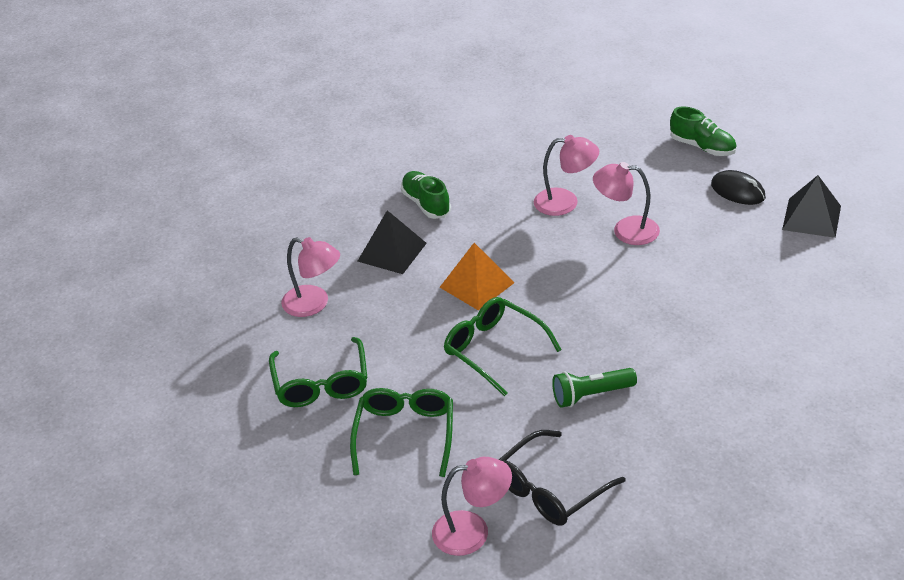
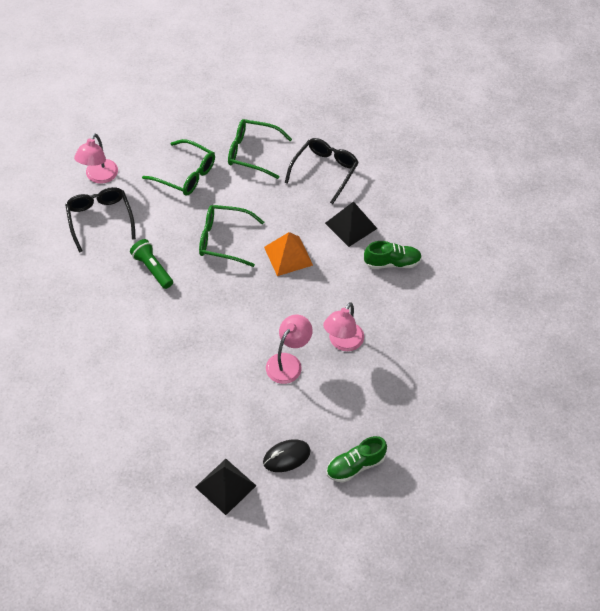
camera: 110 degrees right, 15 degrees up
pink lamp [281,237,340,317] -> black glasses [285,138,359,204]
green glasses [444,297,562,397] -> green glasses turned 150 degrees counterclockwise [199,205,264,267]
green flashlight [552,368,637,408] -> green flashlight turned 45 degrees counterclockwise [130,239,173,289]

